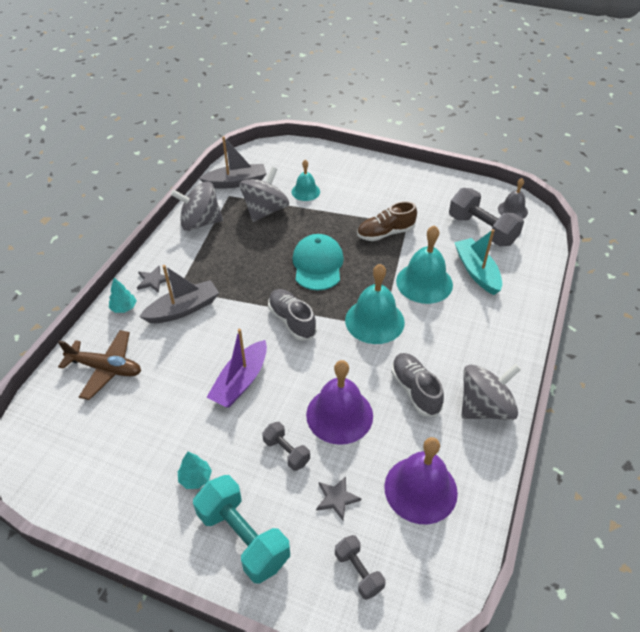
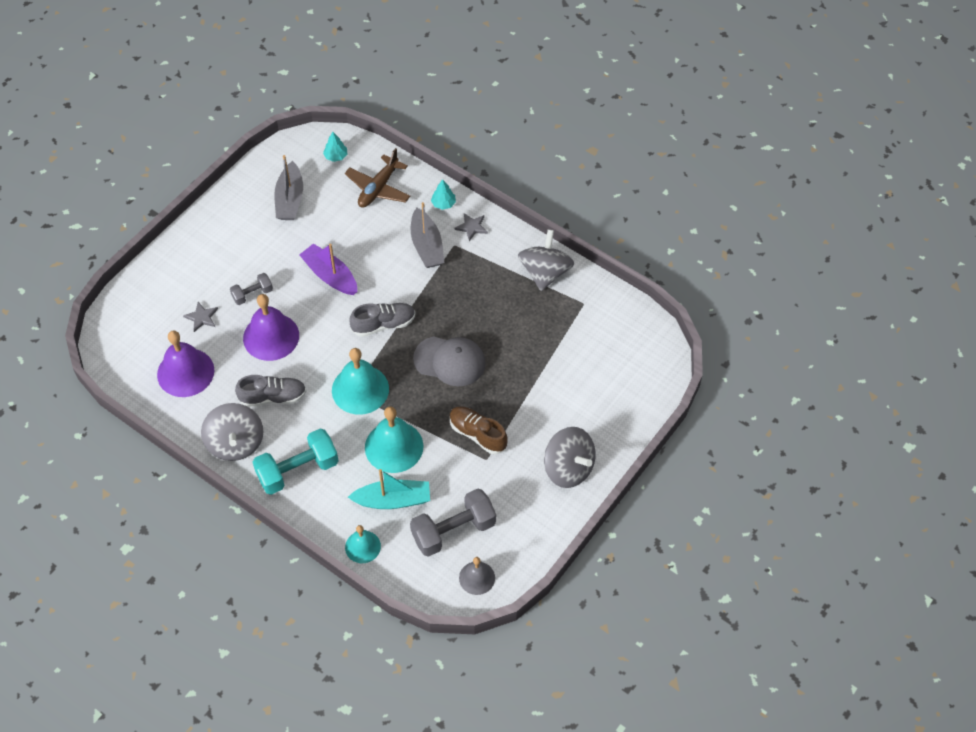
camera: 105 degrees right, 10 degrees up
turquoise tree [178,452,212,489] -> turquoise tree moved to [323,132,347,162]
turquoise dumbbell [193,475,290,584] -> turquoise dumbbell moved to [253,428,339,495]
grey boat [199,136,267,188] -> grey boat moved to [274,155,303,220]
grey spinning top [239,167,289,222] -> grey spinning top moved to [544,427,596,488]
turquoise bell [292,160,320,201] -> turquoise bell moved to [345,525,381,563]
turquoise cap [293,234,344,290] -> grey cap [413,336,486,386]
grey dumbbell [335,535,386,600] -> none
brown shoe [357,201,417,241] -> brown shoe turned 45 degrees counterclockwise [450,406,507,455]

